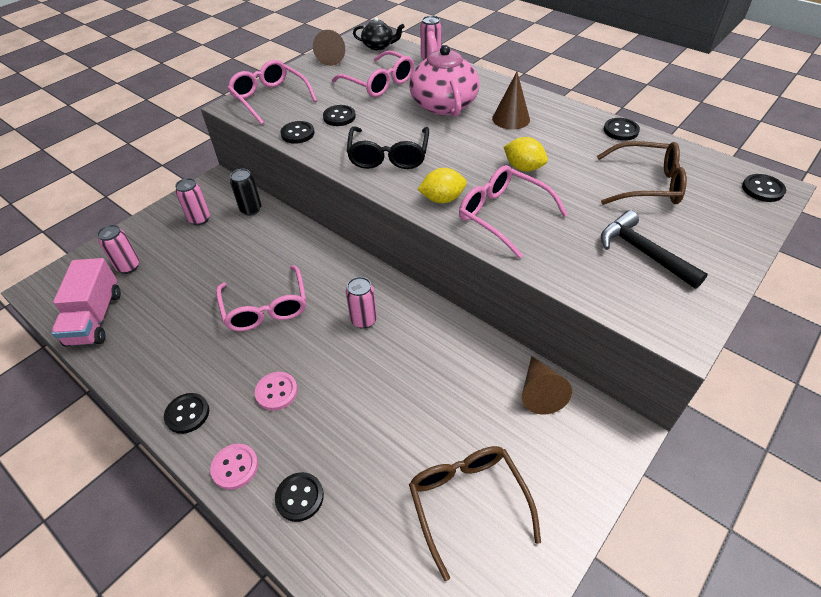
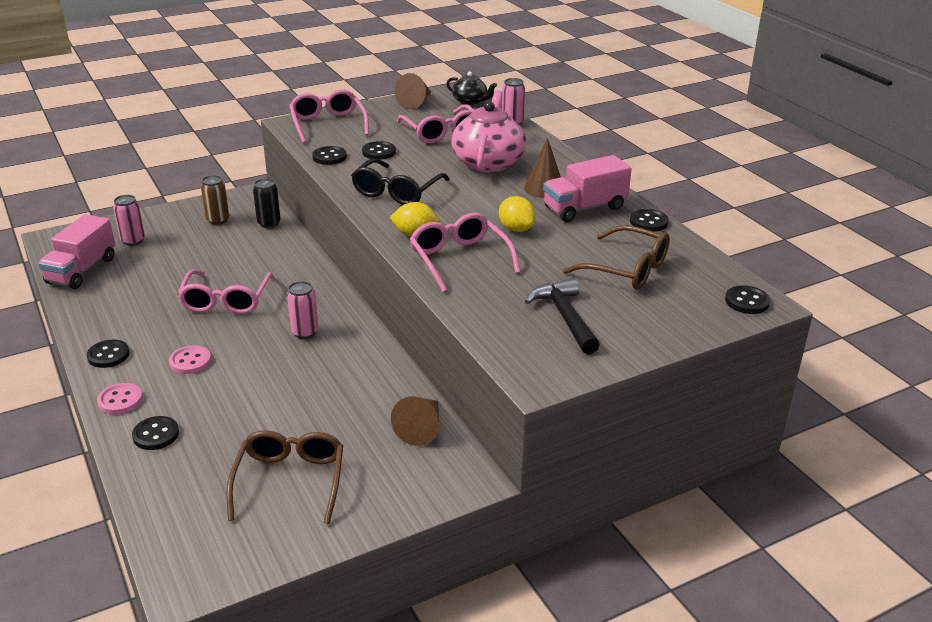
camera: 20 degrees right, 15 degrees down
pink can [175,178,210,225] -> brown can [201,175,229,225]
none -> pink truck [543,155,632,222]

